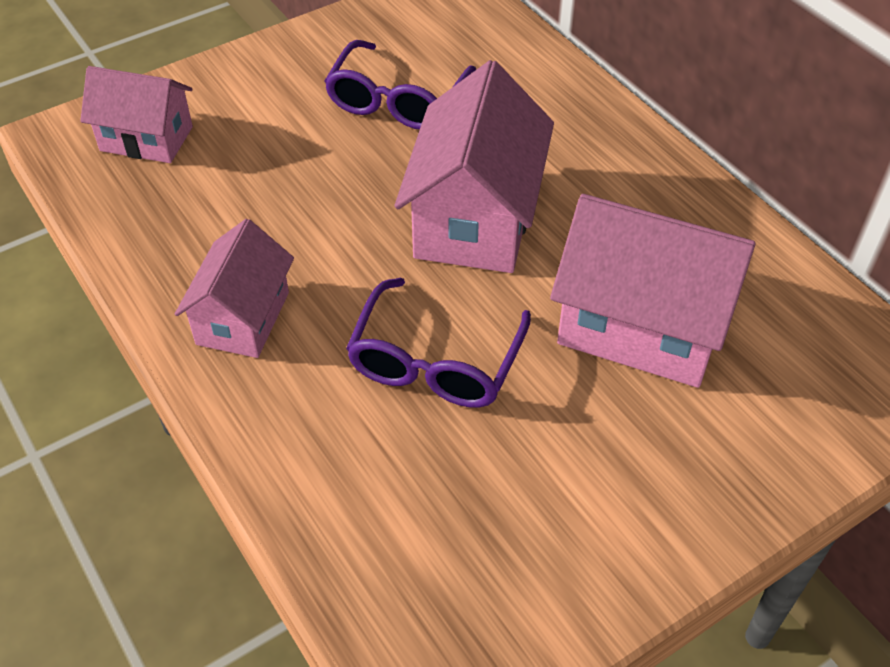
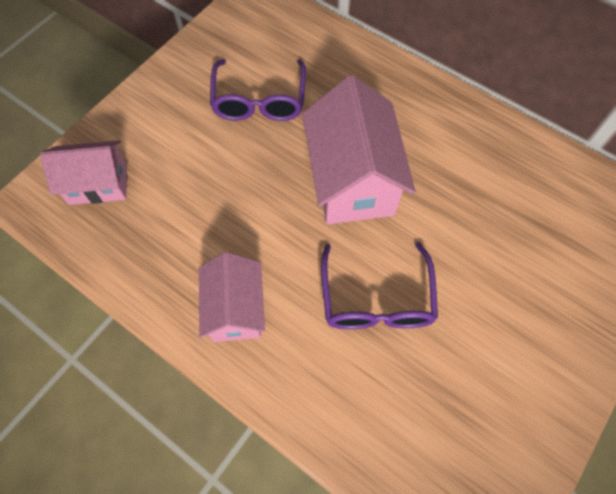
camera: 20 degrees left, 15 degrees up
pink house [550,194,756,388] -> none

